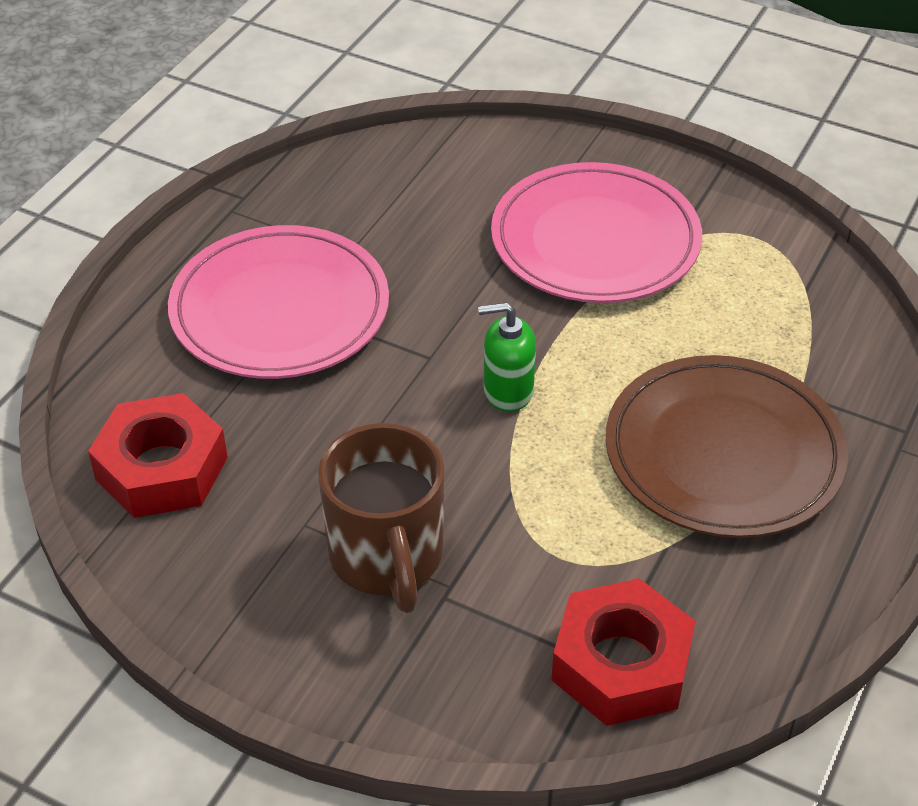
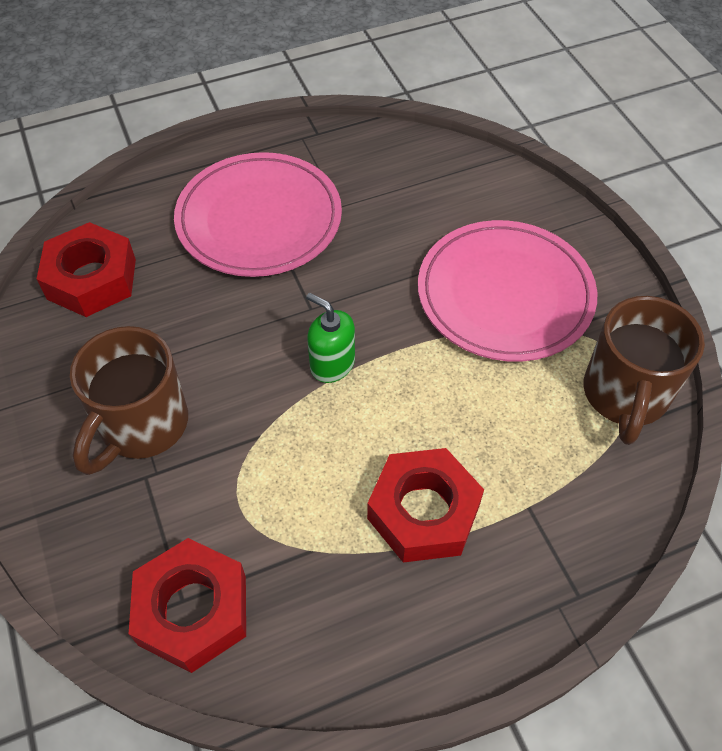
camera: 40 degrees right, 10 degrees up
brown plate [606,355,848,538] -> red nut [367,448,484,563]
none -> brown mug [584,296,705,445]

